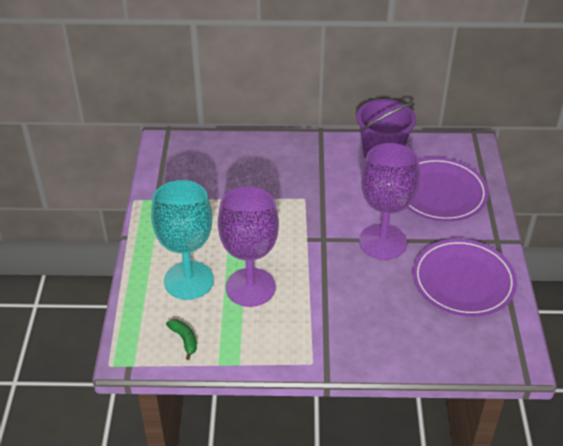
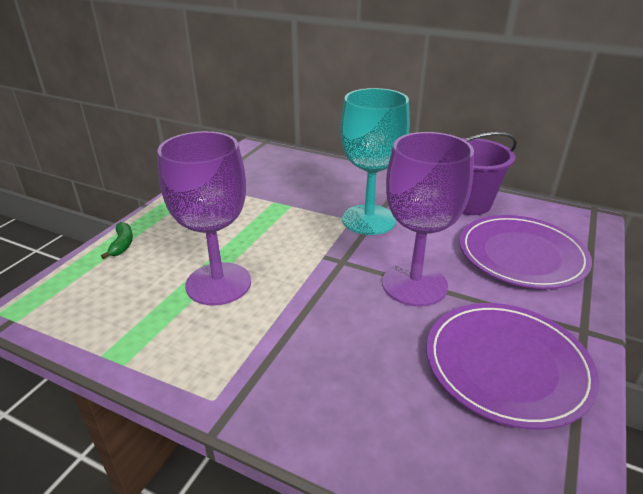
camera: 25 degrees right, 10 degrees down
turquoise goblet [151,180,214,300] -> turquoise goblet moved to [340,88,410,235]
green banana [166,319,197,360] -> green banana moved to [101,222,133,259]

